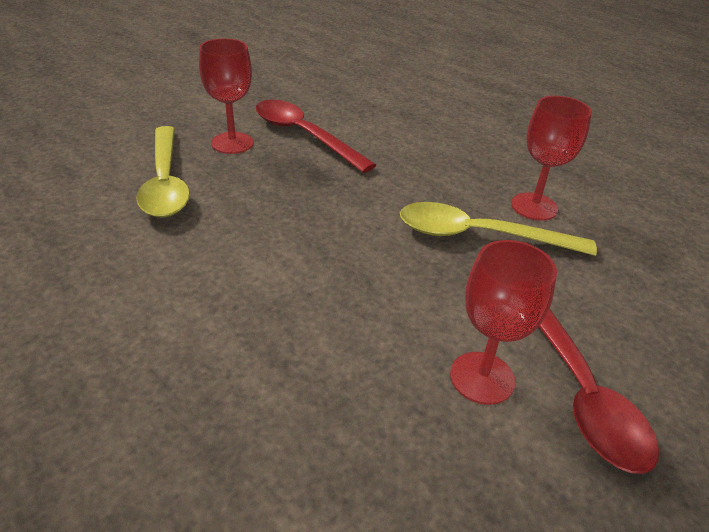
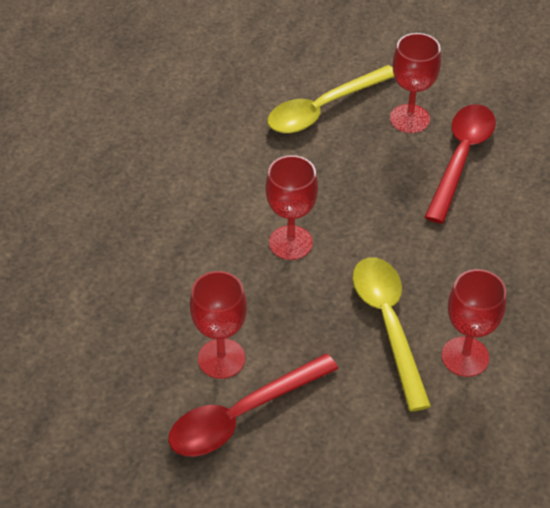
camera: 70 degrees right, 10 degrees up
none -> red goblet [265,155,318,260]

